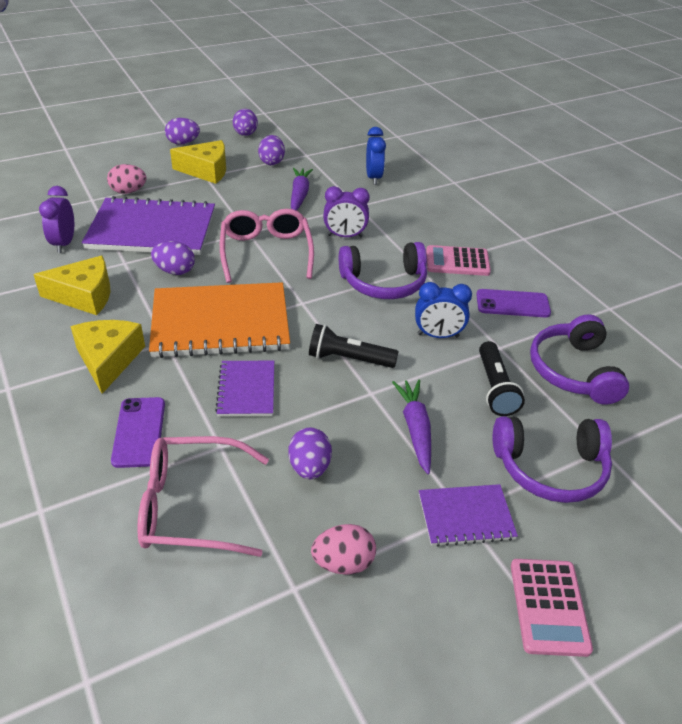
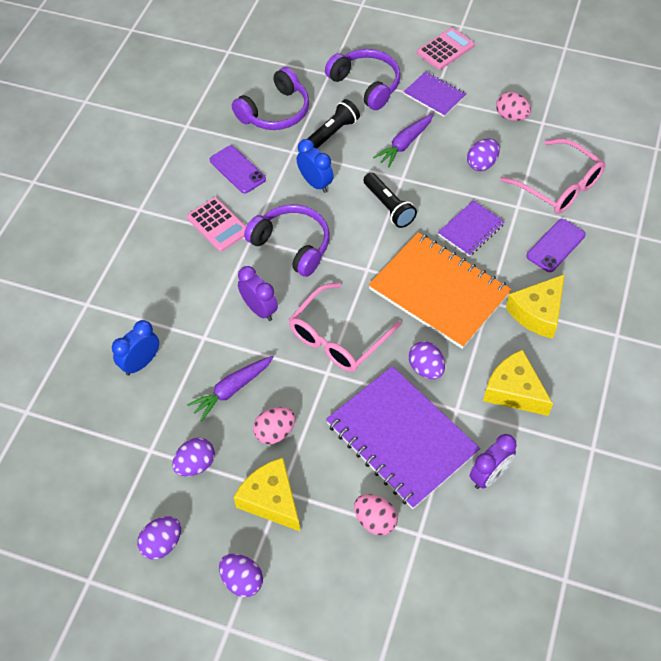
camera: 130 degrees left, 15 degrees up
none -> pink egg [253,407,295,444]

